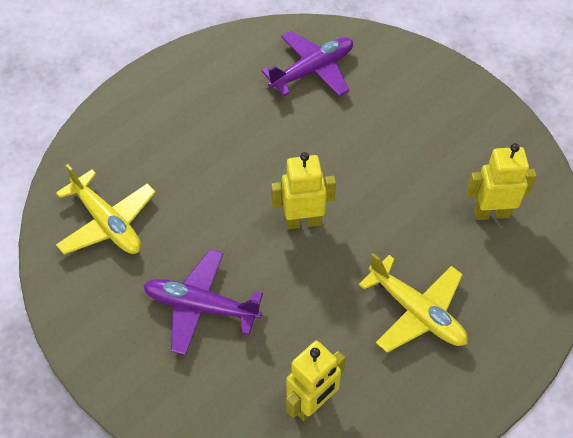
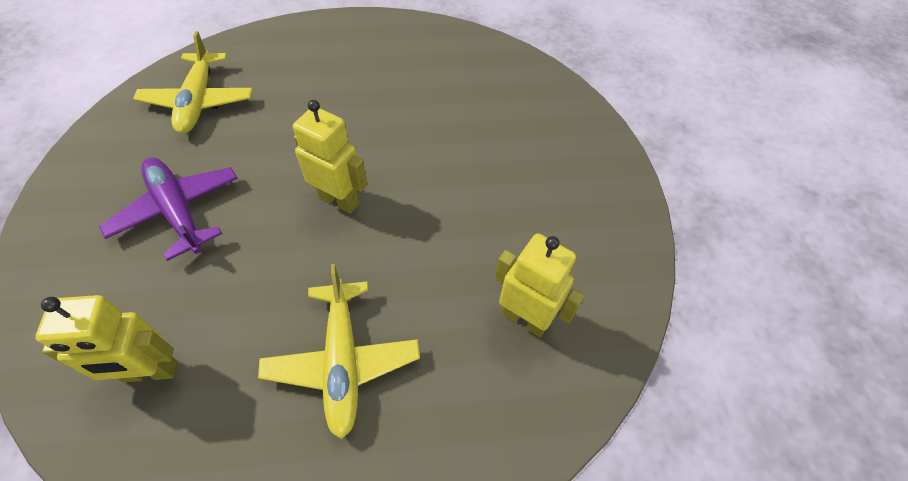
camera: 35 degrees right, 0 degrees up
purple plane [262,31,353,97] -> none

